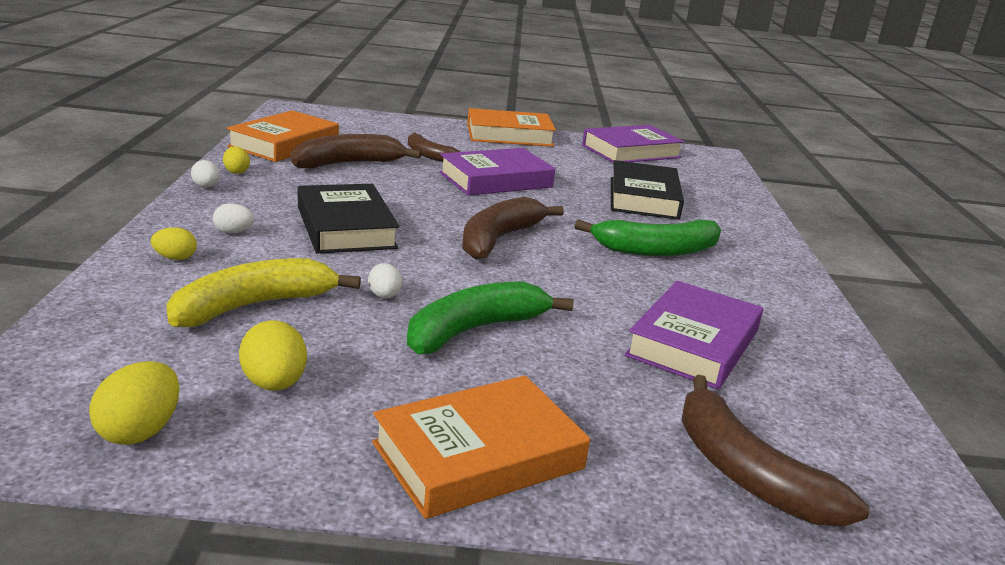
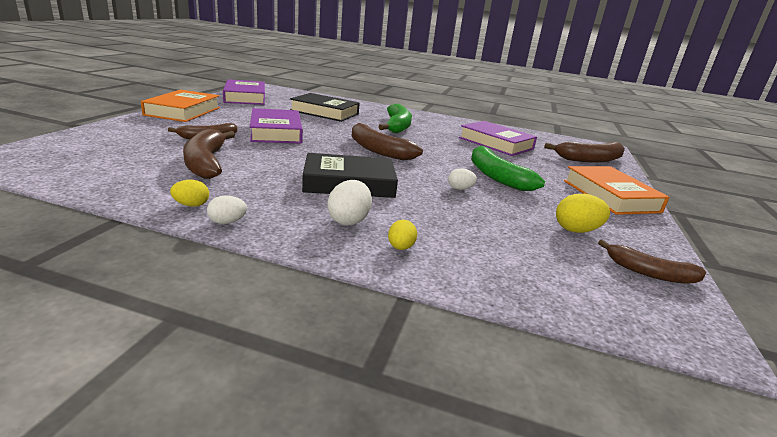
camera: 75 degrees left, 0 degrees up
yellow egg [89,361,180,445] -> brown banana [598,240,706,284]
yellow banana [166,258,361,327] -> none
white egg [213,203,254,233] -> white egg [327,180,372,225], size x1.58
orange book [226,110,339,162] -> none

